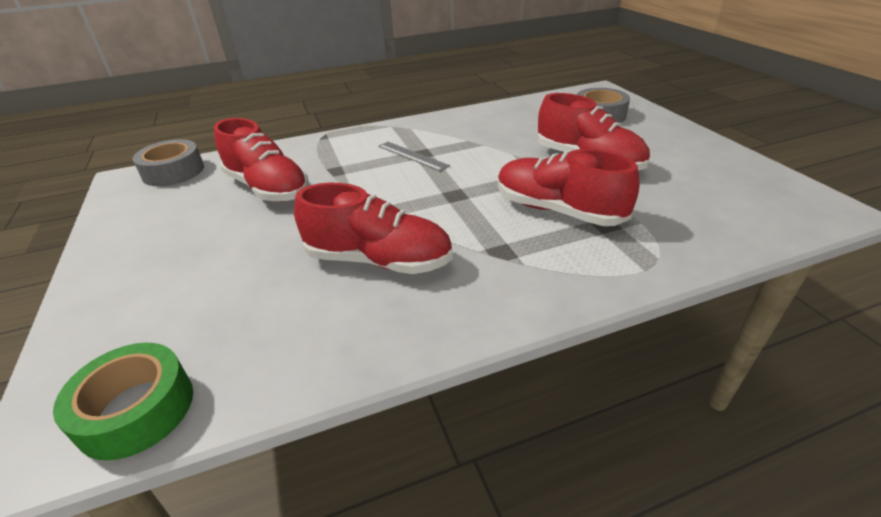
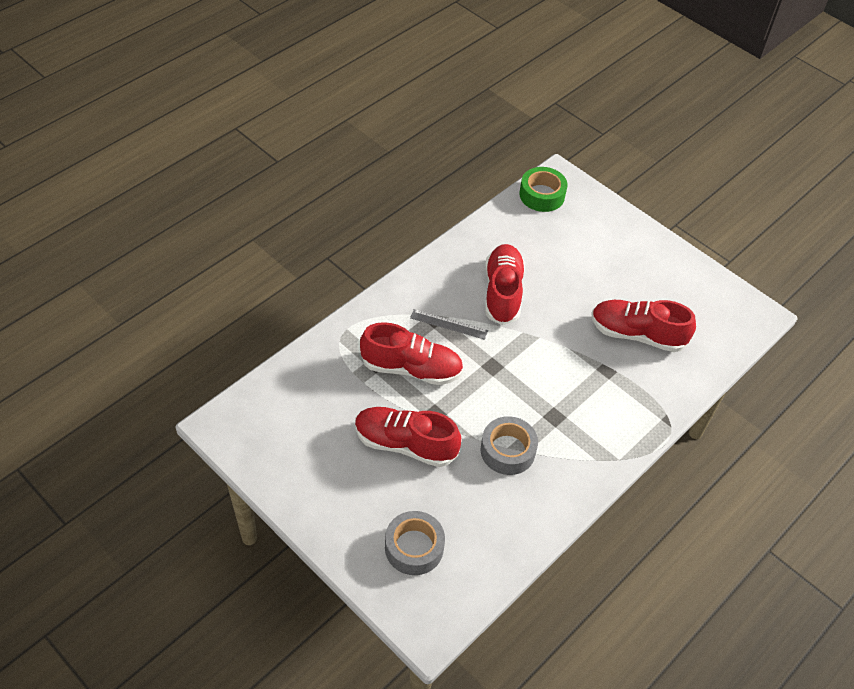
camera: 150 degrees right, 15 degrees up
grey tape [132,139,204,186] -> grey tape moved to [480,416,538,475]
red shoe [294,183,453,274] -> red shoe turned 105 degrees clockwise [485,244,525,325]
grey ruler [378,142,450,171] -> grey ruler moved to [410,309,488,340]

